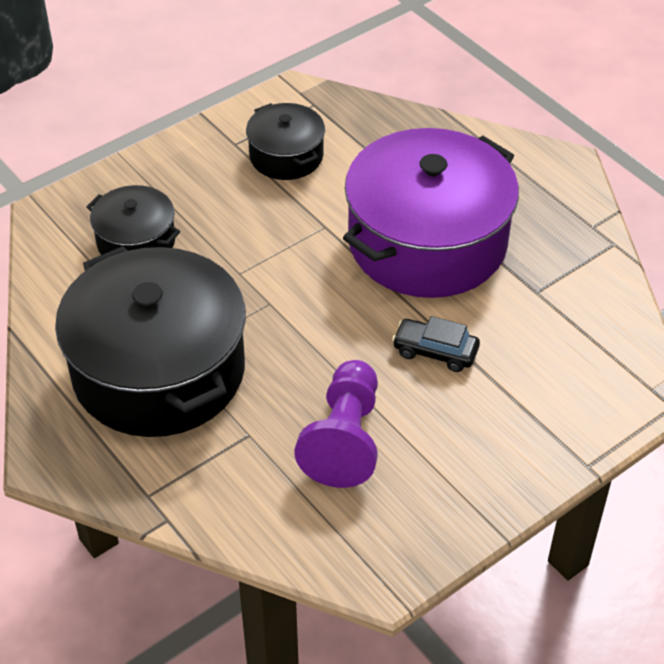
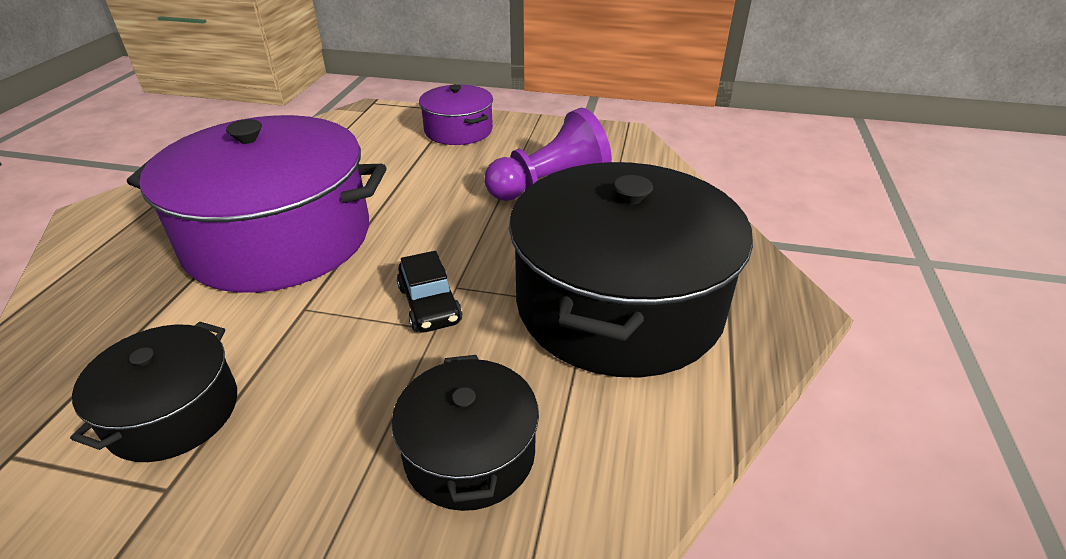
camera: 130 degrees left, 10 degrees down
black car [392,316,480,372] -> black car moved to [397,251,462,332]
none -> purple pot [419,84,493,145]

